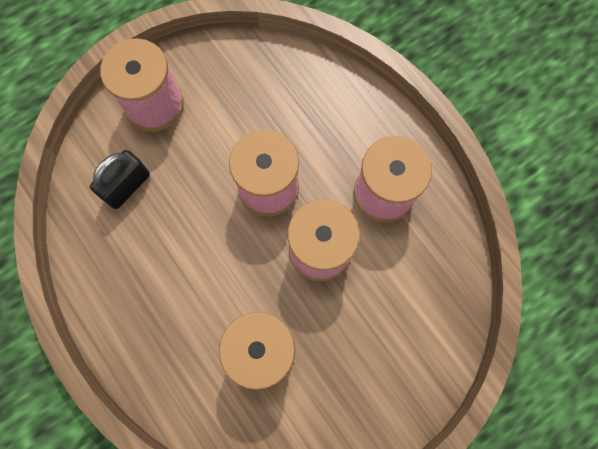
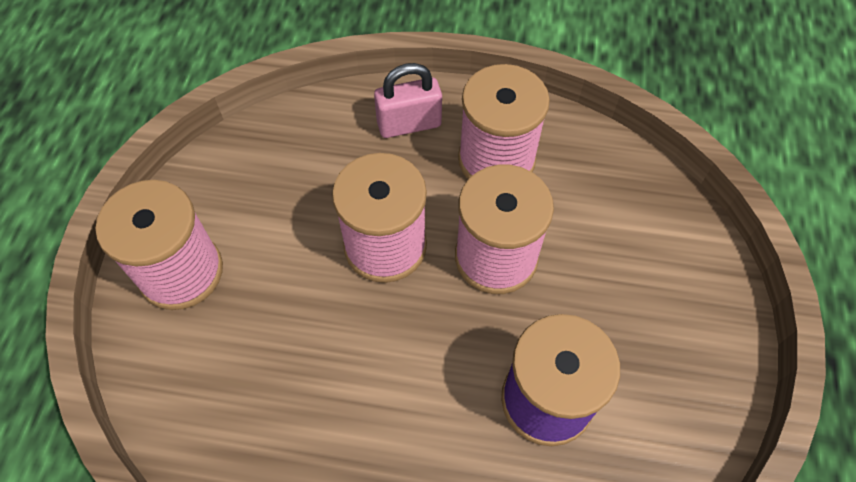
camera: 45 degrees left, 15 degrees down
black padlock [90,150,150,209] -> none
none -> pink padlock [374,63,442,138]

